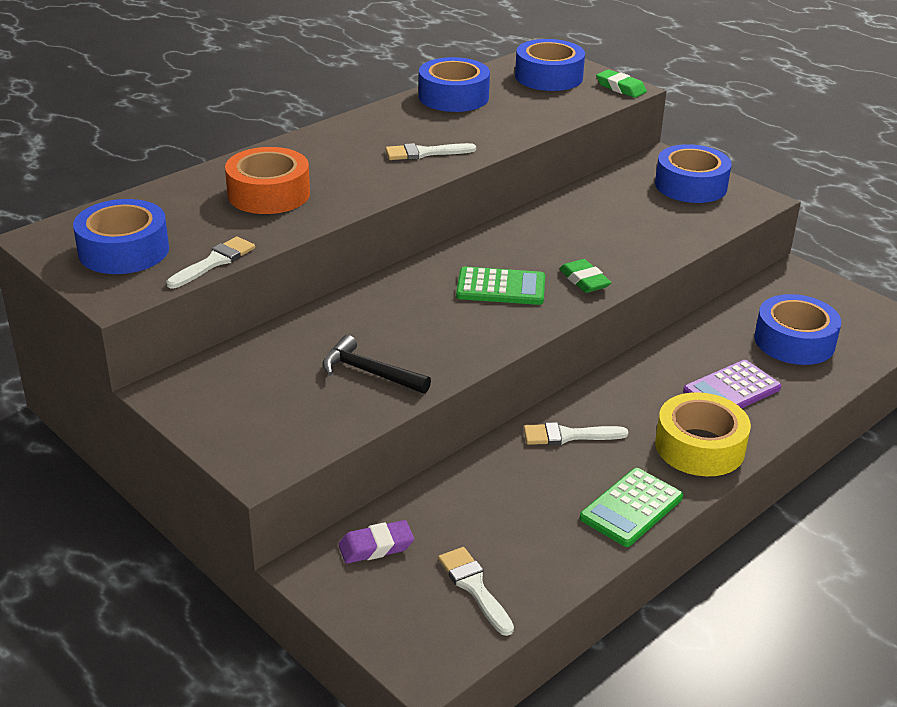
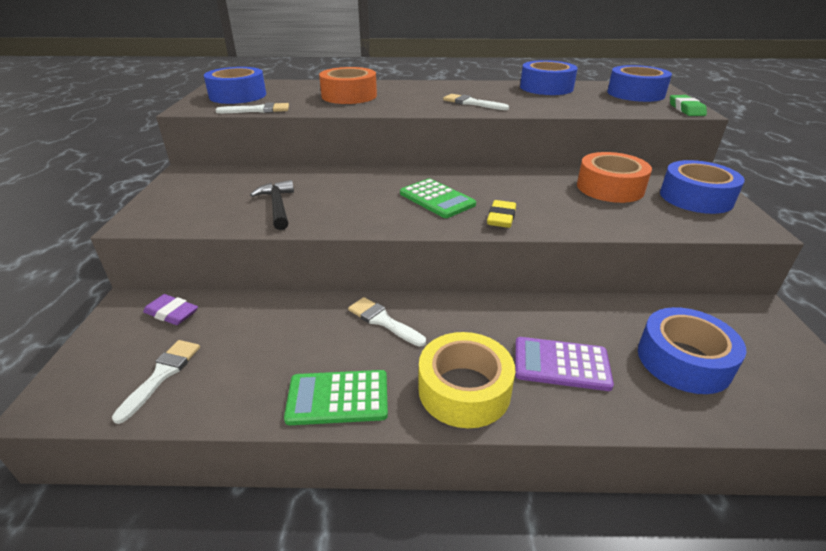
camera: 45 degrees right, 0 degrees up
green eraser [559,259,612,293] -> yellow eraser [487,200,516,228]
none -> orange tape [577,152,652,203]

